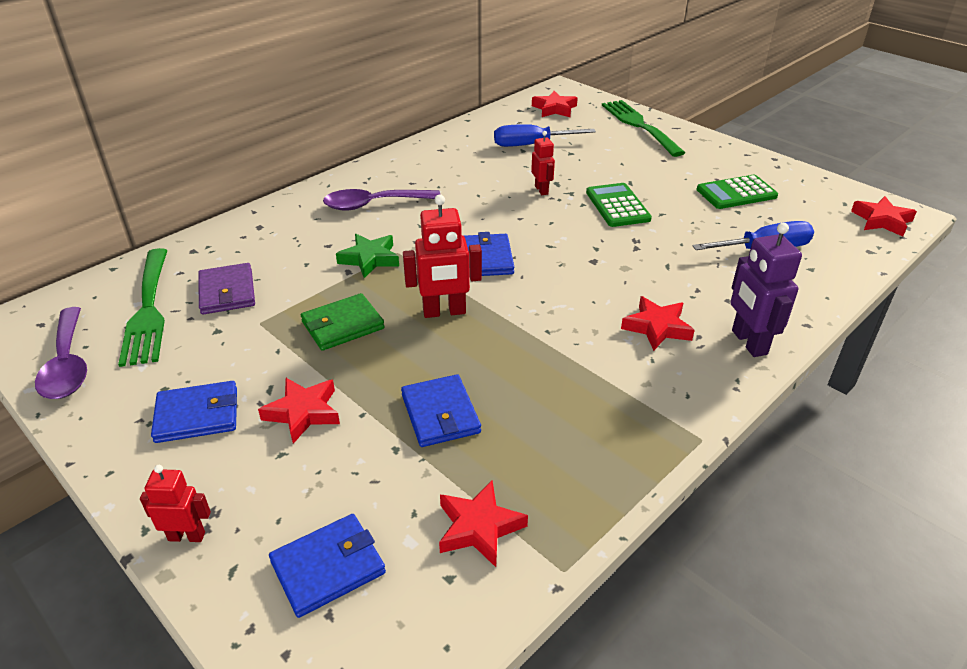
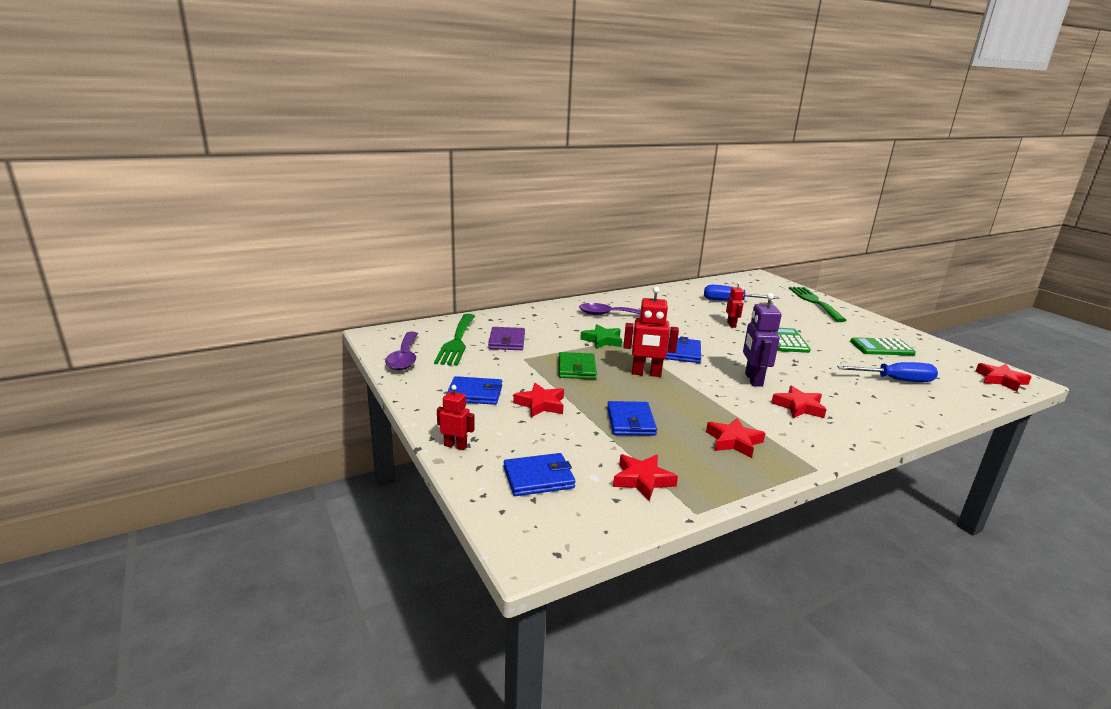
camera: 15 degrees right, 15 degrees down
green wallet [301,293,385,351] -> green wallet turned 75 degrees counterclockwise [558,352,597,379]
red star [532,91,578,117] -> red star moved to [706,418,765,458]
purple robot [730,223,802,357] -> purple robot moved to [743,293,782,387]

